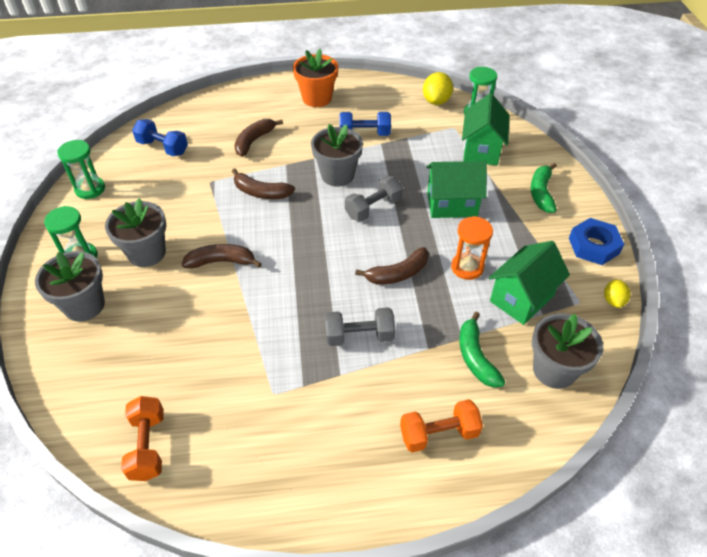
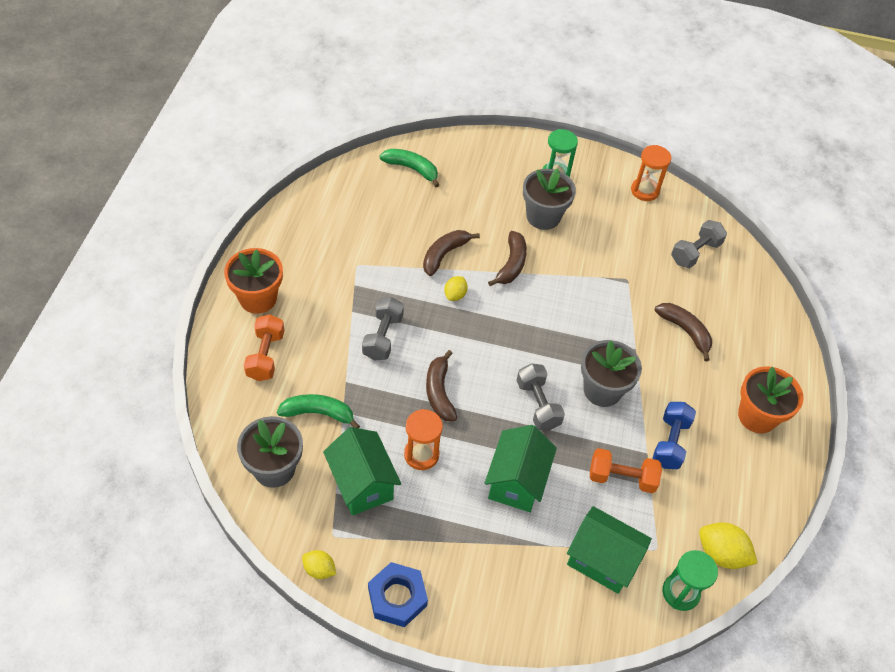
camera: 105 degrees right, 5 degrees up
grey flower pot [35,251,105,322] -> none
green hourglass [57,140,105,199] -> orange hourglass [631,145,671,201]
orange dumbbell [121,396,164,481] -> orange dumbbell moved to [590,448,662,493]
blue dumbbell [132,119,188,156] -> grey dumbbell [671,220,727,268]
brown banana [232,168,295,199] -> brown banana moved to [423,230,480,276]
green banana [531,163,557,213] -> green banana moved to [379,149,439,187]
none -> orange flower pot [224,248,283,314]
none -> yellow lemon [444,276,468,301]

